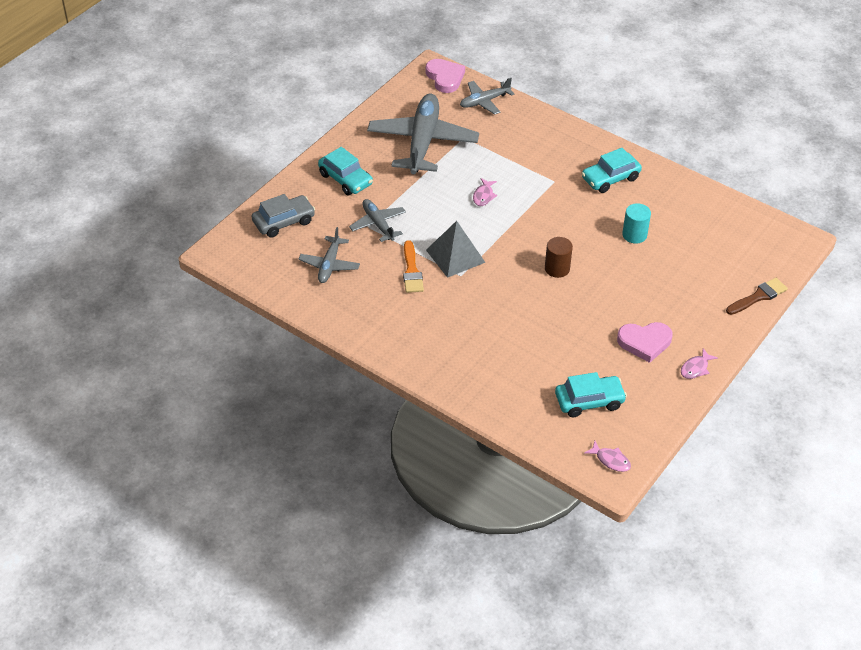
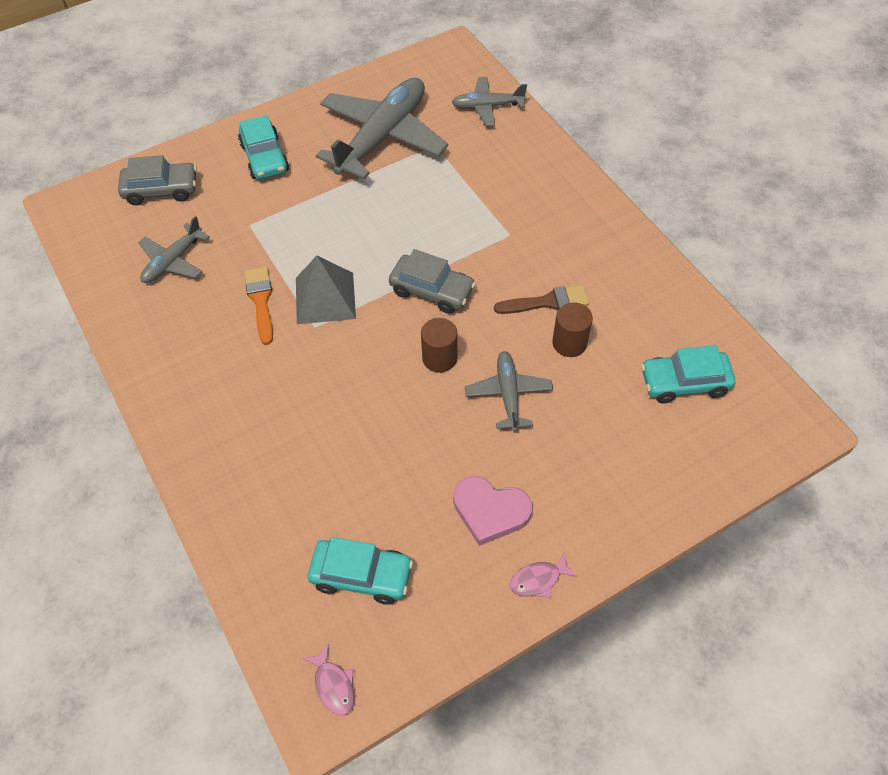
camera: 25 degrees right, 10 degrees up
grey plane [349,199,406,242] -> grey plane moved to [465,351,553,432]
orange brush [403,240,424,293] -> orange brush turned 150 degrees clockwise [245,267,273,345]
pink heart [426,59,465,93] -> none
pink fish [473,178,497,206] -> none
turquoise car [581,148,642,193] -> turquoise car moved to [641,345,736,403]
turquoise cylinder [622,203,651,244] -> brown cylinder [552,302,593,357]
brown brush [726,278,788,315] -> brown brush moved to [494,285,589,314]
none -> grey car [389,249,476,314]

